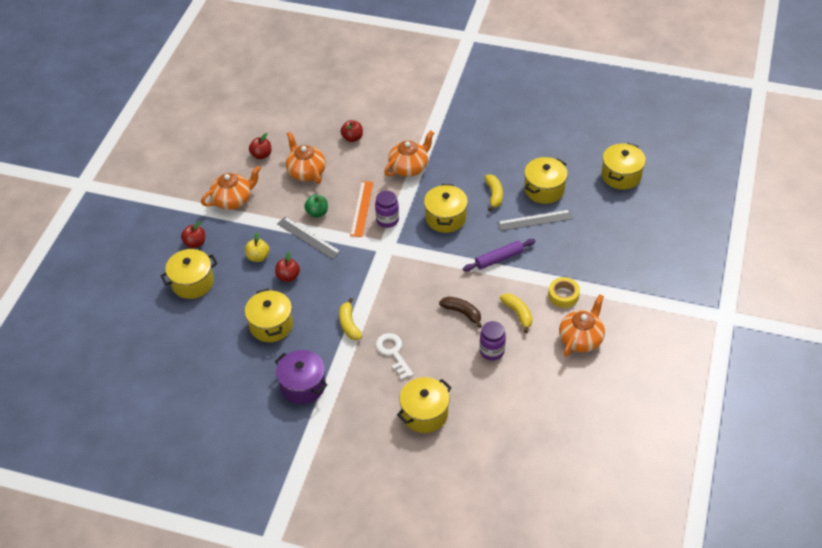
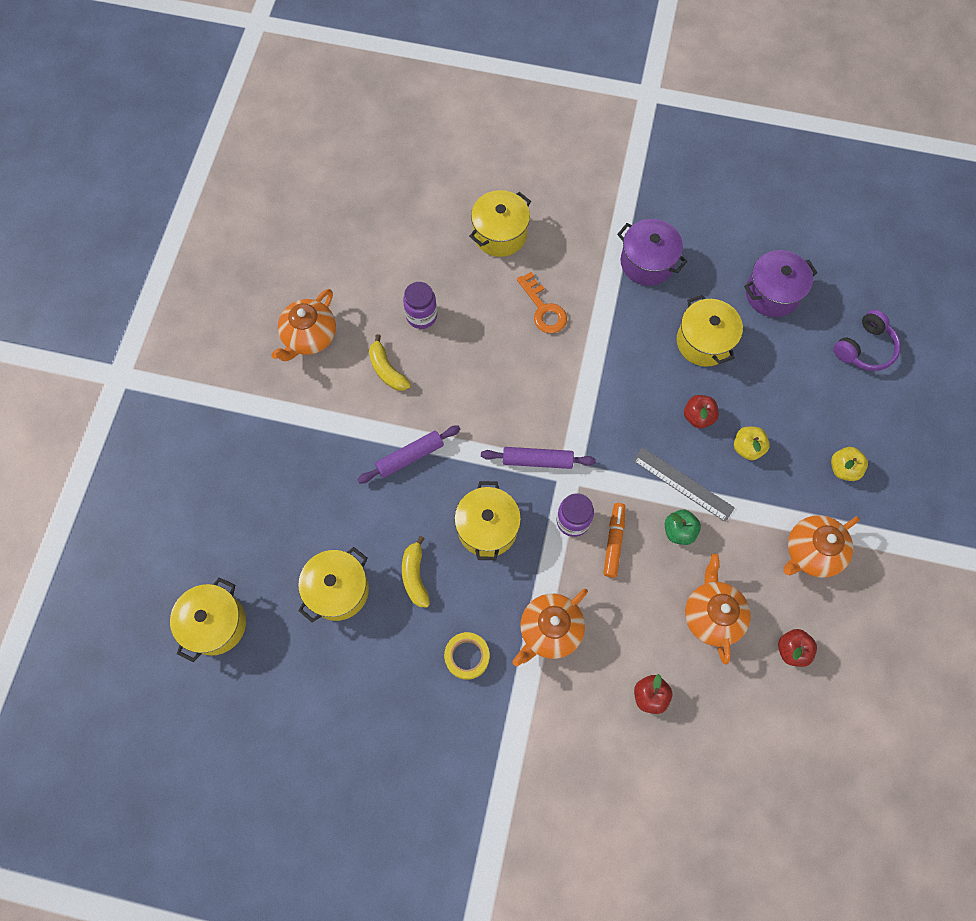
camera: 175 degrees right, 20 degrees up
yellow pot [160,249,218,299] -> none
red apple [181,221,205,248] -> yellow apple [831,447,868,481]
orange teapot [286,132,326,184] -> orange teapot turned 150 degrees counterclockwise [685,554,751,665]
yellow banana [339,298,362,340] -> none
orange ruler [350,181,373,237] -> orange marker [603,503,626,578]
white key [376,333,414,380] -> orange key [517,272,567,333]
brown banana [439,297,482,328] -> none
grey ruler [497,210,573,231] -> none
yellow tape [548,277,580,308] -> yellow tape moved to [444,632,489,680]
none -> purple rolling pin [481,447,596,469]
none -> purple pot [744,250,817,317]
none -> purple headphones [833,309,901,371]

